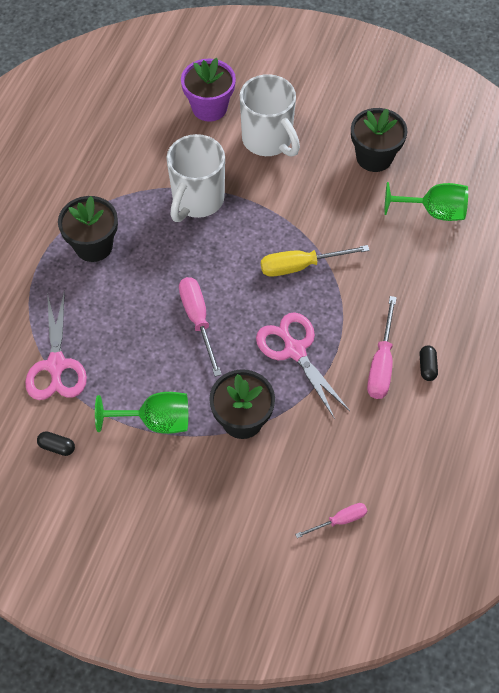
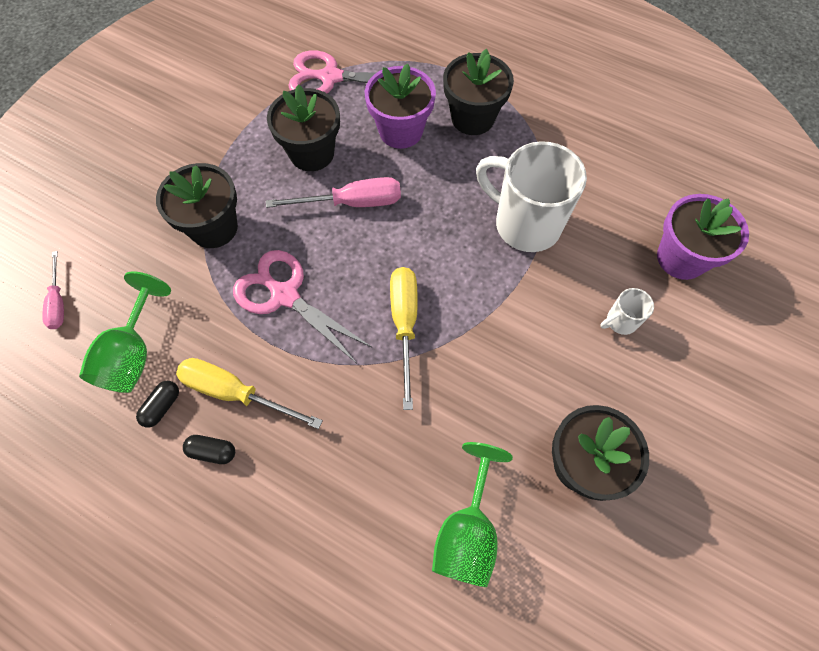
camera: 100 degrees right, 5 degrees up
black capsule [37,431,75,456] -> black capsule moved to [136,381,179,428]
green goblet [95,392,188,434] -> green goblet moved to [79,271,171,393]
white mug [240,74,300,157] -> white mug [600,288,654,335], size x0.44
pink scissors [256,312,350,419] -> pink scissors turned 120 degrees counterclockwise [233,250,372,363]
pink screwdriver [367,296,397,399] -> yellow screwdriver [176,358,323,429]
none -> black flower pot [267,84,340,171]
none -> purple flower pot [365,63,436,149]

